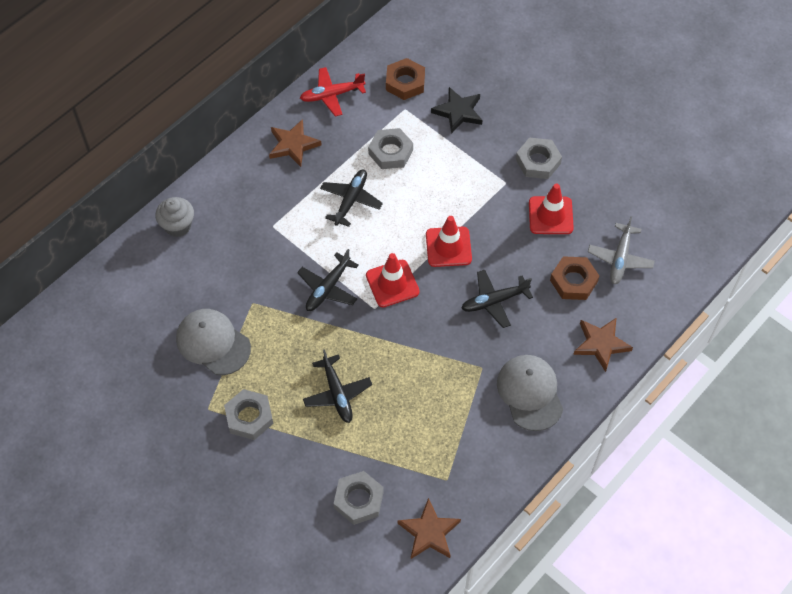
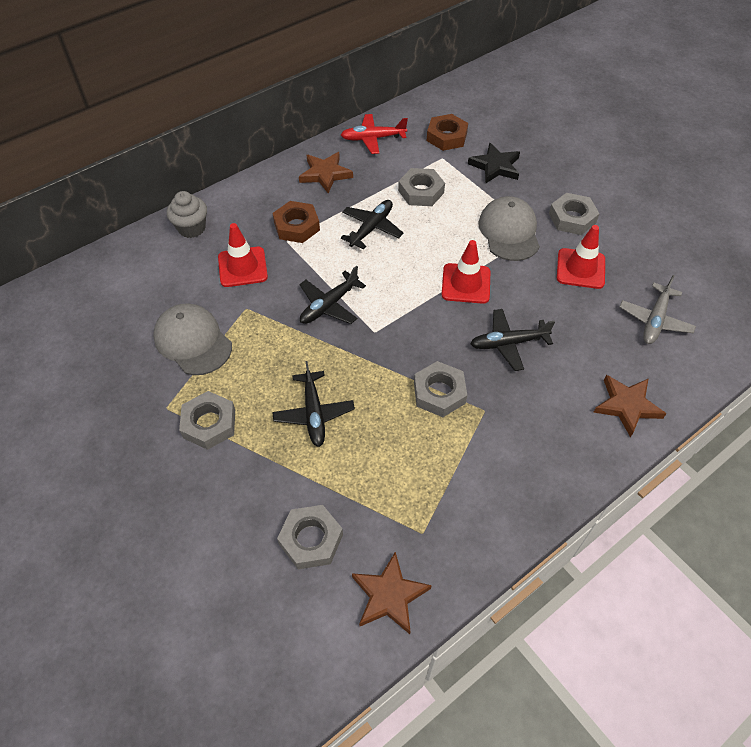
camera: 10 degrees right, 5 degrees down
red traffic cone [366,253,420,307] -> red traffic cone moved to [218,223,268,287]
grey cap [497,355,563,431] -> grey cap moved to [479,196,540,261]
brown nut [550,256,599,300] -> brown nut moved to [273,201,320,243]
none -> grey nut [414,361,467,417]

